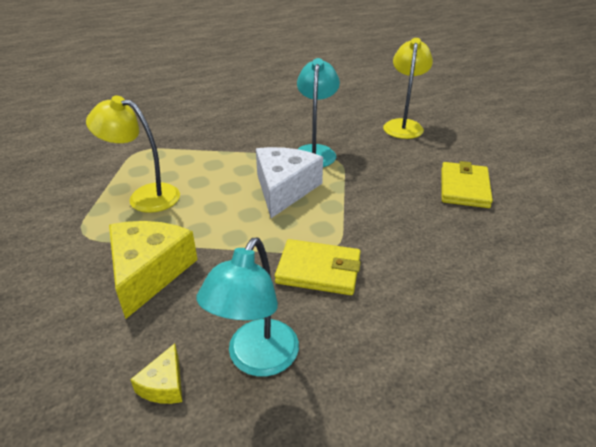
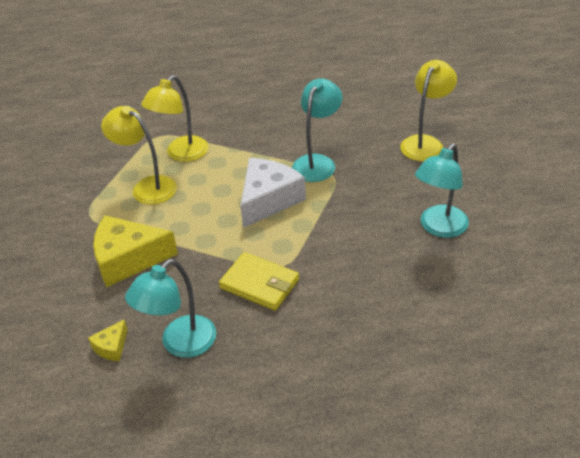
camera: 20 degrees right, 5 degrees up
yellow cheese [109,221,198,319] -> yellow cheese turned 120 degrees counterclockwise [93,215,178,287]
yellow wallet [441,161,493,208] -> turquoise lamp [415,143,469,238]
none -> yellow lamp [141,75,209,162]

